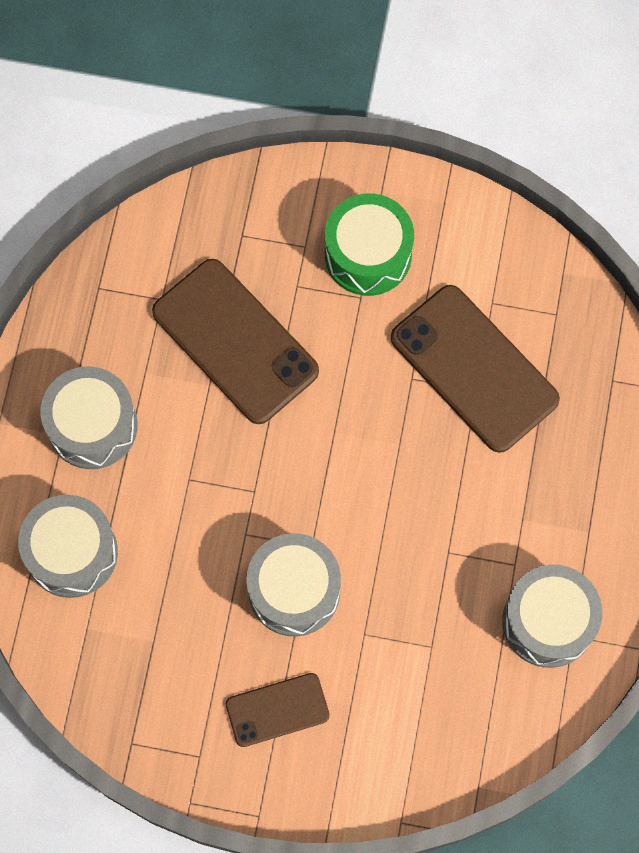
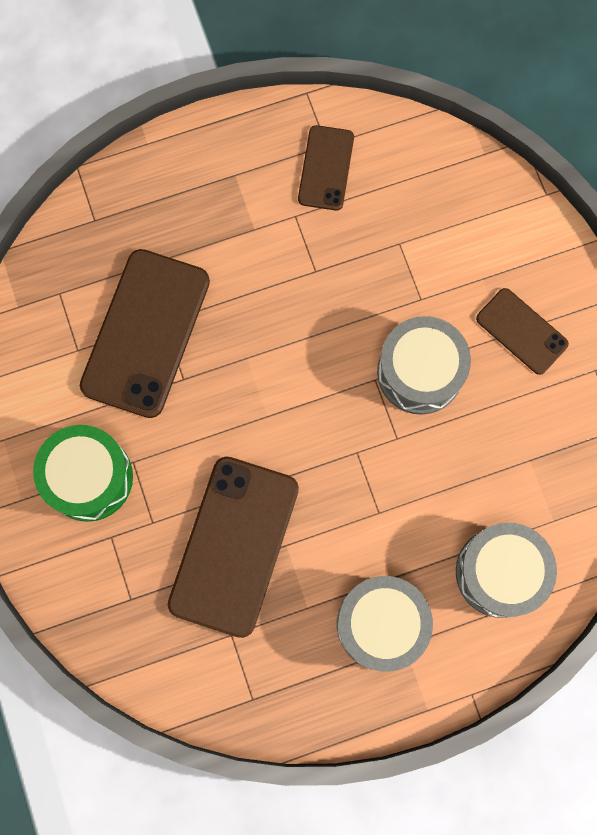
camera: 120 degrees left, 5 degrees up
grey drum [502,565,602,668] -> brown phone [298,125,354,211]

